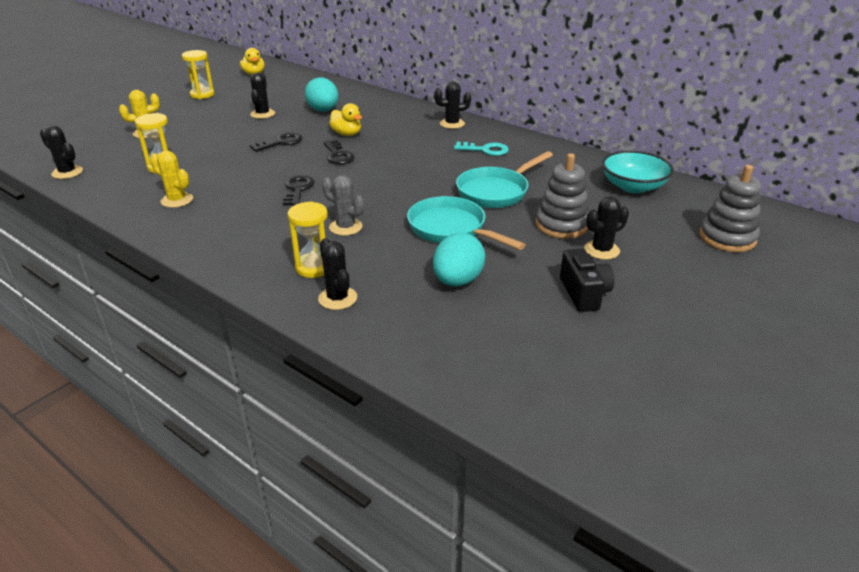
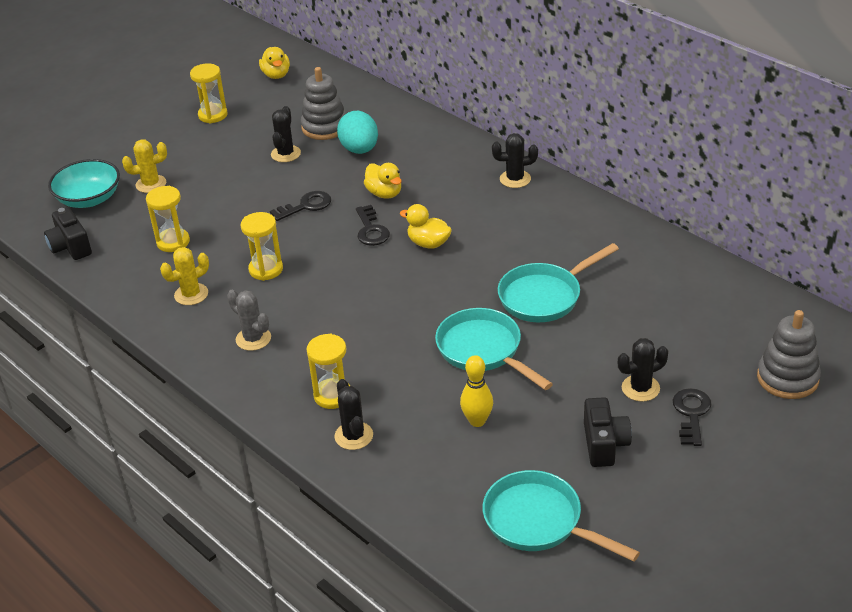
camera: 10 degrees right, 5 degrees up
black cactus [40,125,83,179] -> black camera [44,207,92,260]
yellow cactus [150,151,193,208] -> yellow cactus turned 75 degrees counterclockwise [160,247,209,305]
black key [283,175,314,206] -> black key moved to [673,388,711,446]
grey cactus [322,175,364,236] -> grey cactus moved to [227,290,271,351]
turquoise egg [433,232,485,287] -> yellow bowling pin [460,355,493,427]
turquoise key [454,142,509,156] -> none
grey stacking toy [535,153,589,239] -> grey stacking toy moved to [301,67,346,140]
turquoise bowl [602,151,674,193] -> turquoise bowl moved to [48,159,120,208]
none -> yellow hourglass [241,212,283,281]
none -> yellow duck [400,204,452,248]
none -> turquoise pan [483,470,640,562]

